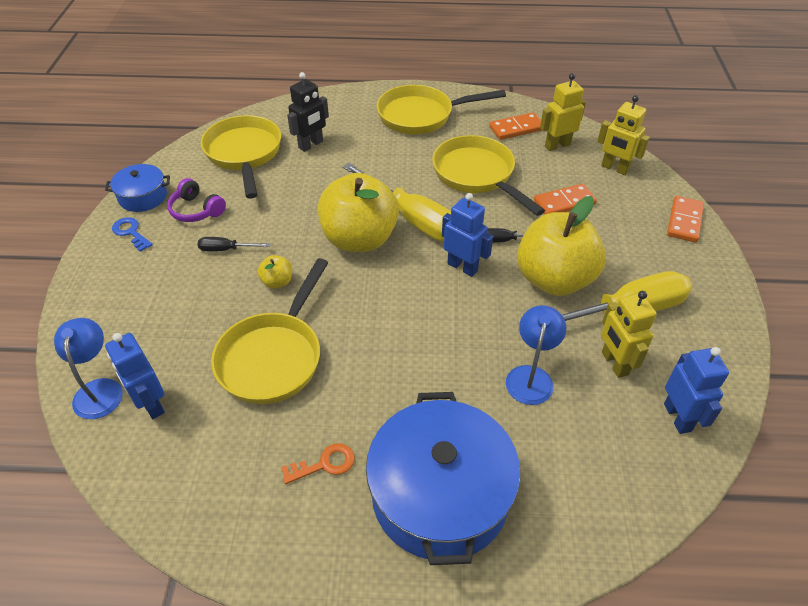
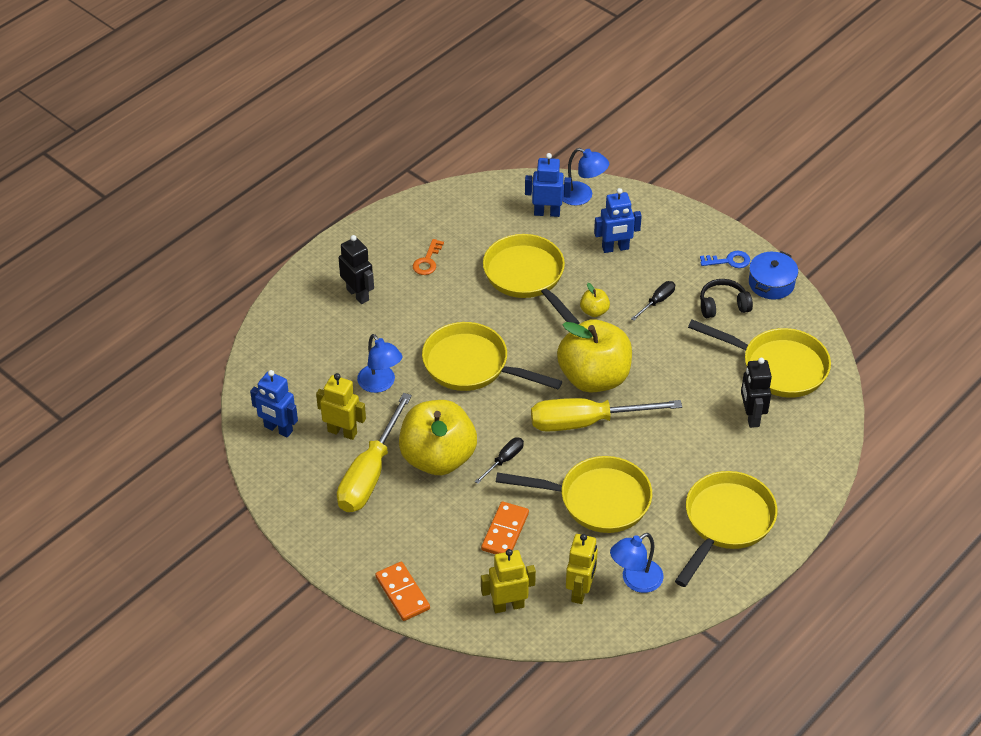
camera: 130 degrees right, 0 degrees up
purple headphones [167,178,226,222] -> black headphones [700,279,753,318]
blue pot [366,392,521,565] -> black robot [339,235,374,304]
blue robot [442,193,493,277] -> blue robot moved to [594,188,642,253]
orange domino [489,112,542,140] -> blue lamp [610,533,664,593]
none -> yellow pan [422,322,562,391]

